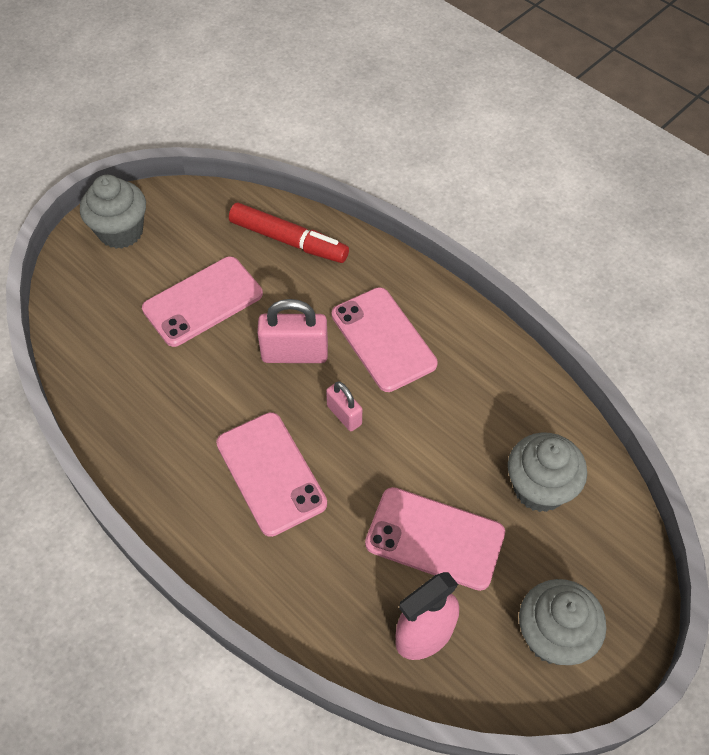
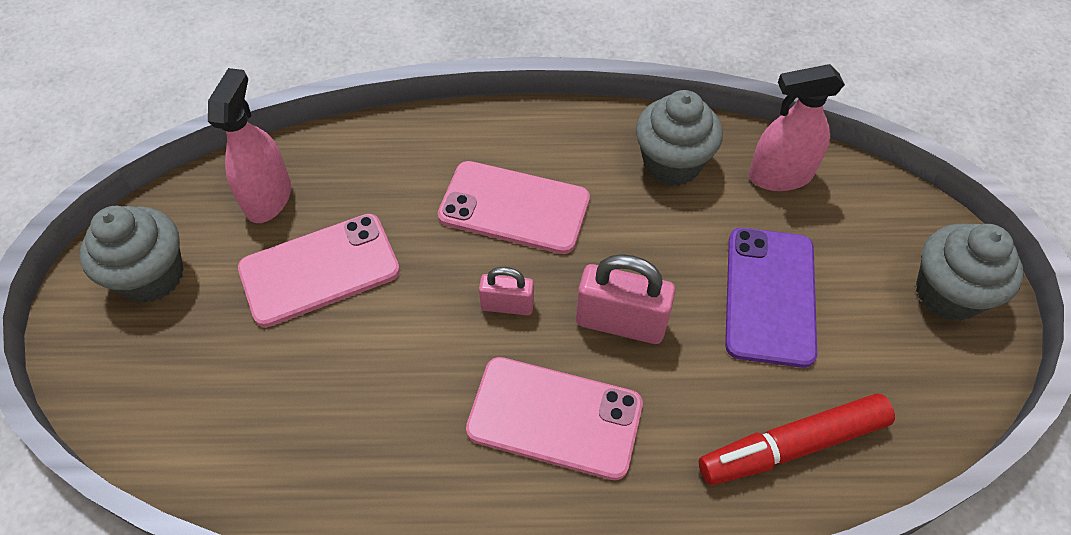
camera: 135 degrees right, 0 degrees up
pink phone [142,256,263,347] -> purple phone [725,228,817,368]
pink padlock [257,299,328,363] -> pink padlock turned 60 degrees clockwise [576,254,676,344]
grey cupcake [508,432,587,512] -> grey cupcake moved to [636,90,723,186]
none -> pink spray bottle [749,64,845,191]

